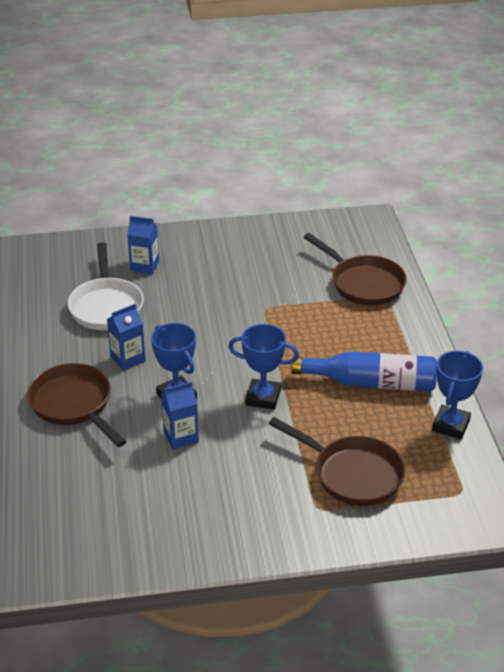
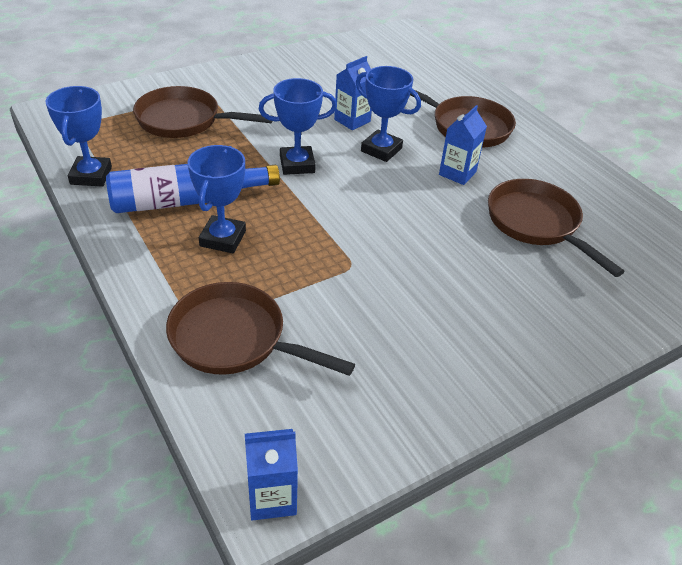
camera: 155 degrees right, 5 degrees up
white pan [67,242,144,330] -> brown pan [488,179,625,277]
blue carton [127,216,159,274] -> blue carton moved to [245,429,298,521]
none -> blue trophy [188,145,246,253]

